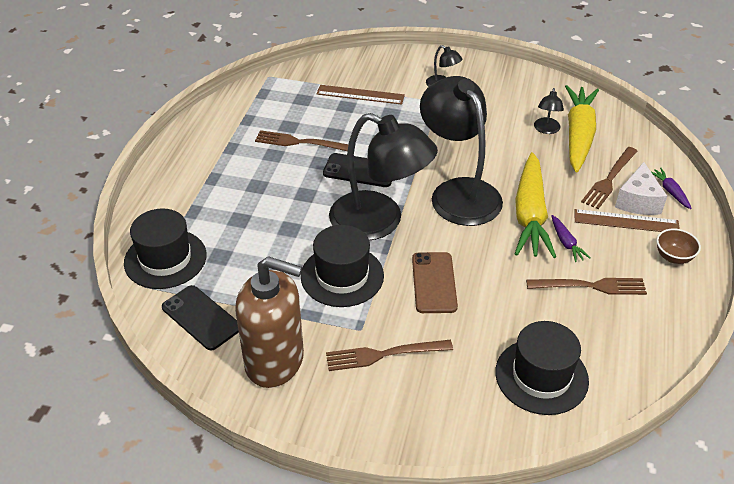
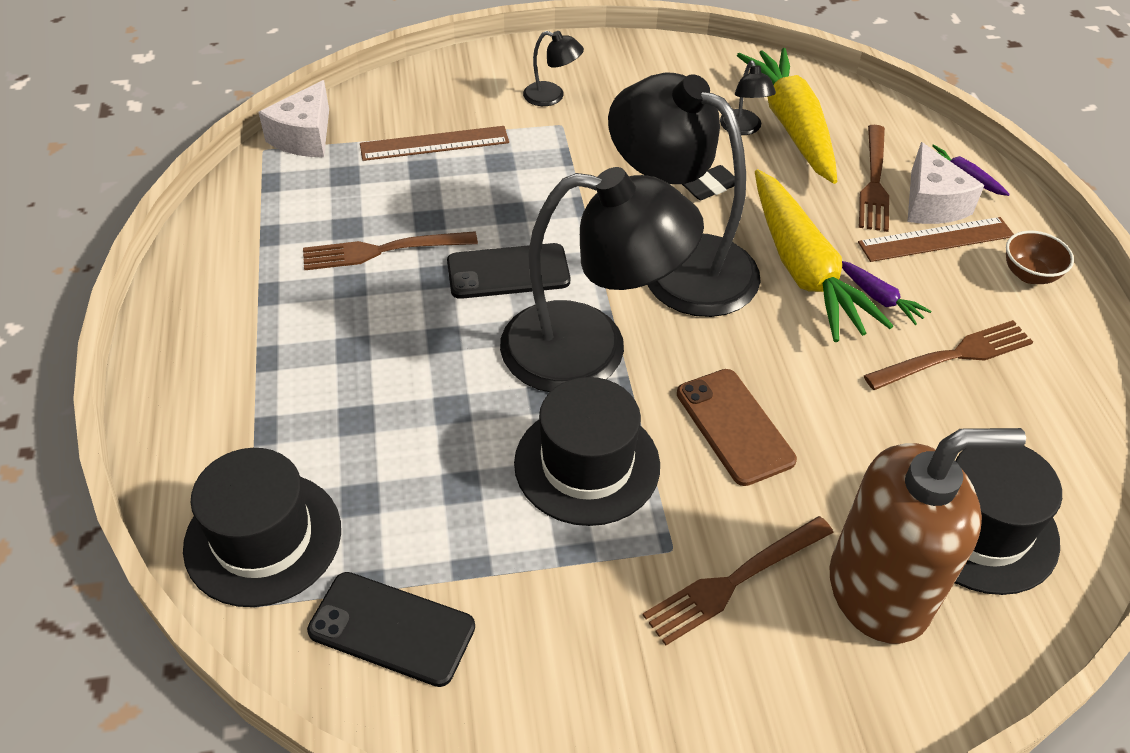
camera: 25 degrees left, 5 degrees up
brown soap dispenser [235,256,304,388] -> brown soap dispenser moved to [830,428,1026,644]
none -> white cheese [258,80,329,157]
none -> black eraser [682,165,735,200]

